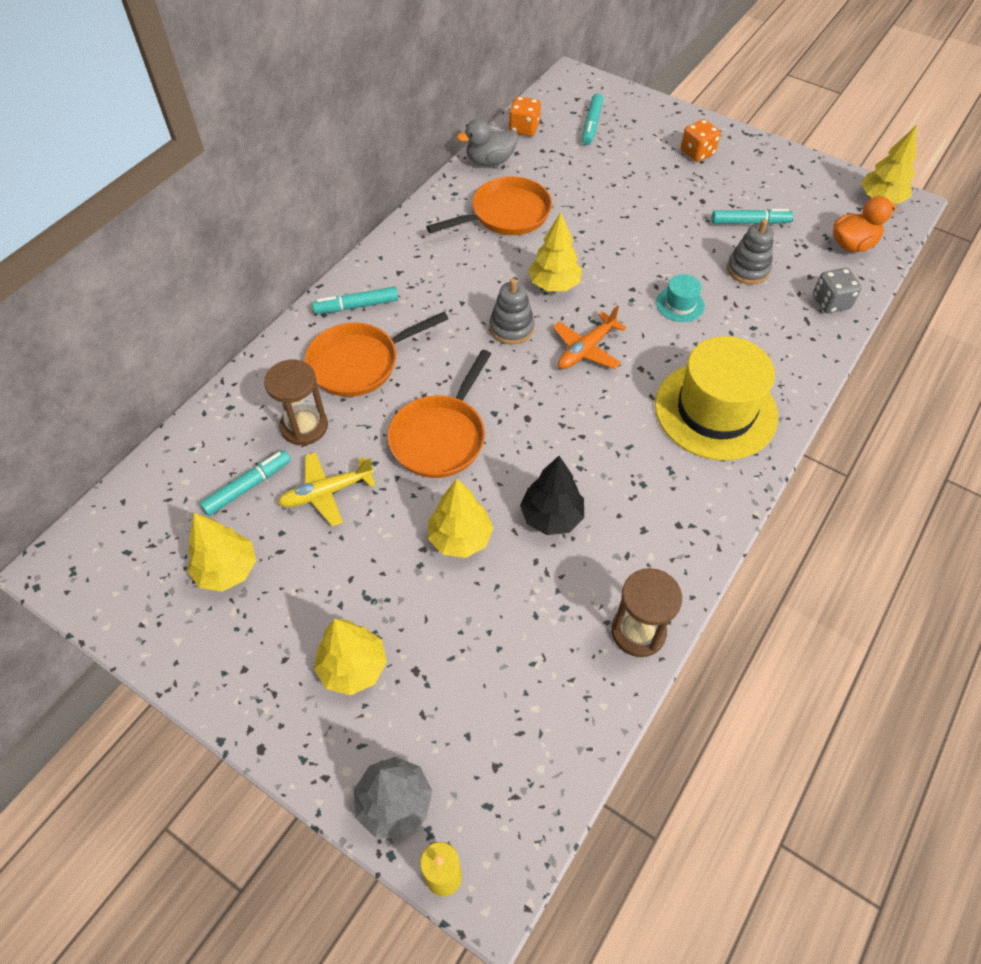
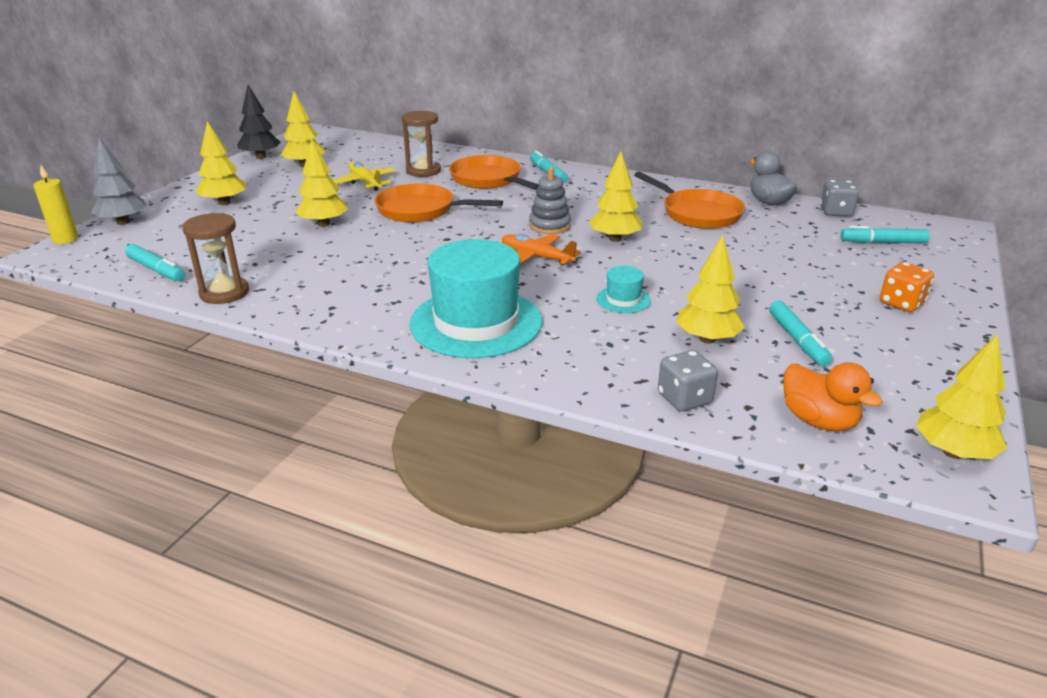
camera: 80 degrees right, 25 degrees down
turquoise marker [199,450,291,516] -> turquoise marker moved to [125,244,185,281]
orange dice [509,96,541,136] -> grey dice [820,180,859,217]
black tree [520,456,584,535] -> black tree moved to [238,85,281,159]
yellow hat [655,336,778,460] -> turquoise hat [409,239,542,358]
grey stacking toy [727,219,774,285] -> yellow tree [676,235,745,344]

